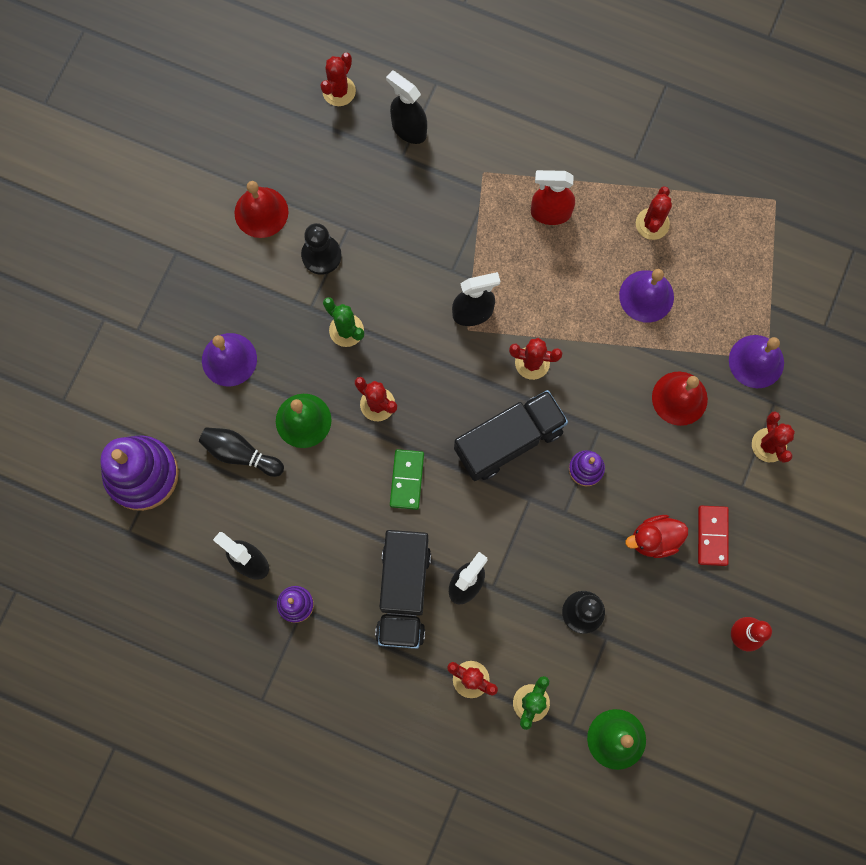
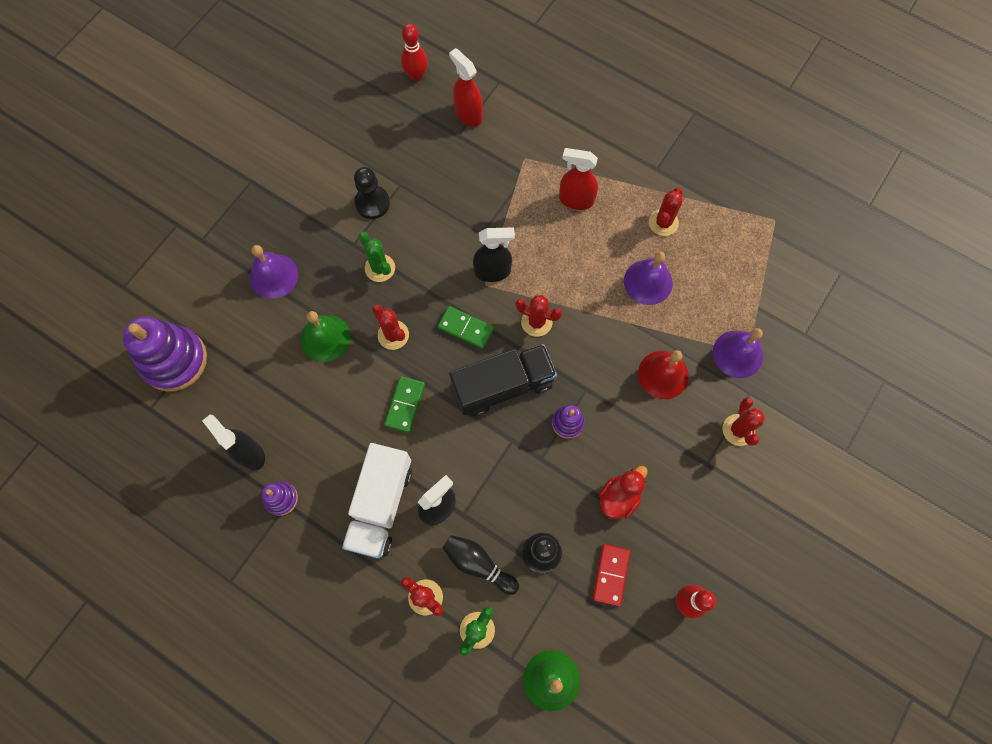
camera: 10 degrees right, 5 degrees down
black bowling pin [199,427,284,477] -> black bowling pin moved to [443,535,519,595]
red bell [234,181,288,238] -> none
red cactus [320,53,356,106] -> red bowling pin [401,24,428,82]
black truck [375,530,431,649] -> white truck [342,443,412,559]
black spray bottle [386,70,427,144] -> red spray bottle [449,48,483,127]
red duck [625,515,688,558] -> red duck turned 135 degrees clockwise [599,466,647,519]
red domino [698,505,729,566] -> red domino moved to [593,544,630,607]
none -> green domino [438,306,494,349]

